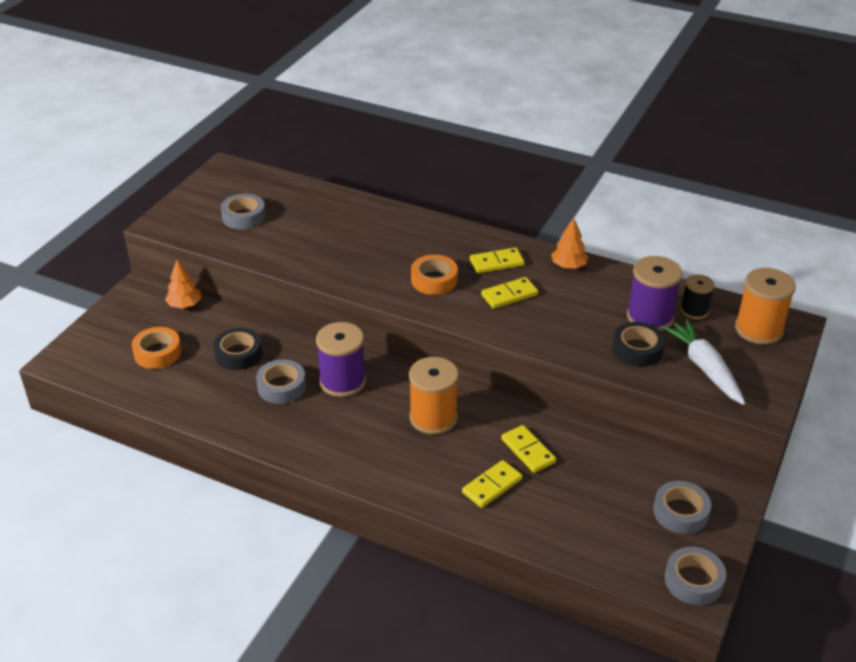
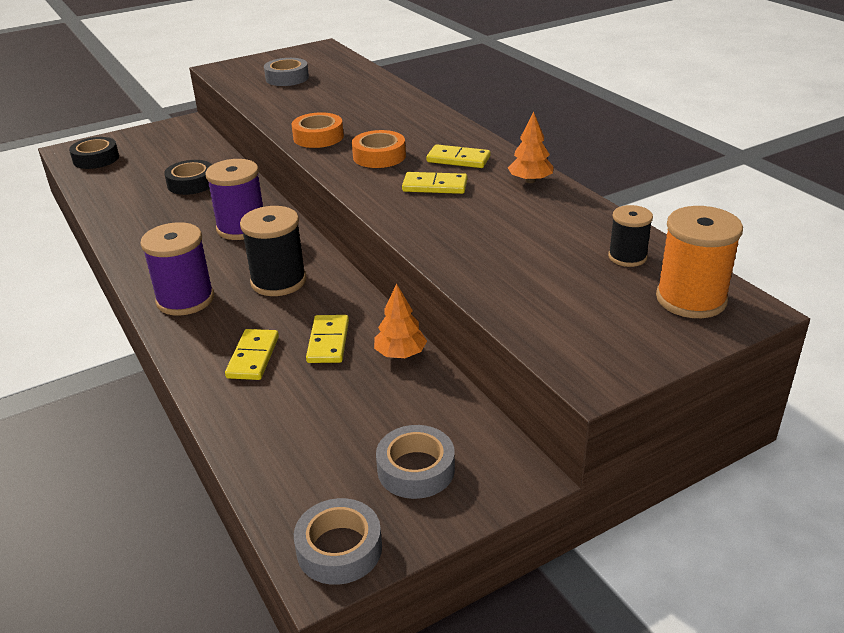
camera: 35 degrees right, 5 degrees down
orange tape [132,327,182,369] -> orange tape moved to [292,112,344,148]
orange tree [165,260,202,308] -> orange tree moved to [374,283,427,358]
grey tape [256,359,306,404] -> none
orange spool [409,357,459,435] -> black spool [240,206,307,296]
yellow domino [462,460,522,508] -> yellow domino turned 75 degrees counterclockwise [225,329,279,380]
black tape [612,322,665,367] -> black tape moved to [69,137,119,169]
purple spool [627,256,682,331] -> purple spool moved to [140,222,214,316]
white carrot [661,319,745,405] -> none

